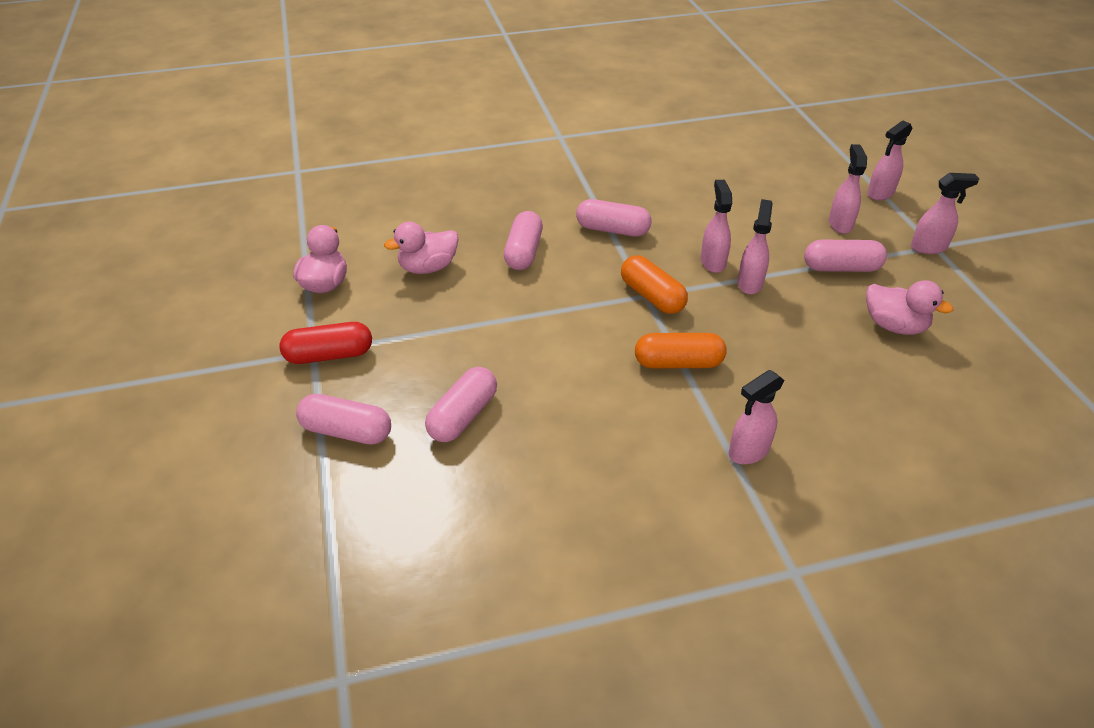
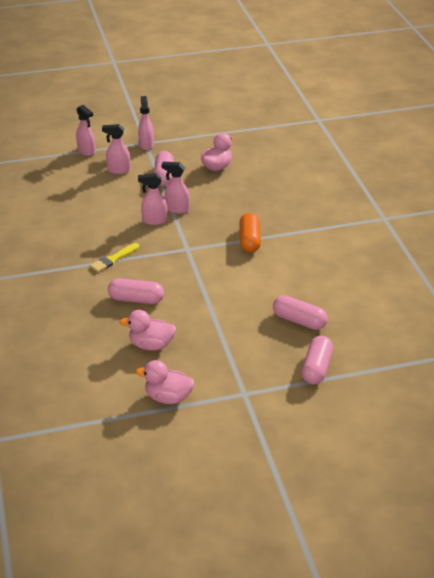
camera: 90 degrees left, 5 degrees down
red capsule [279,322,372,364] -> none
pink duck [384,222,459,274] -> pink duck turned 120 degrees clockwise [120,310,176,350]
pink capsule [576,199,652,237] -> yellow brush [90,243,139,272]
orange capsule [621,255,688,314] -> none
pink spray bottle [729,370,785,464] -> none

